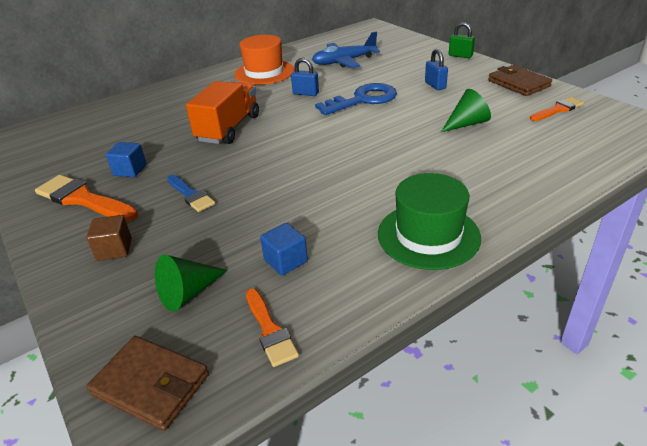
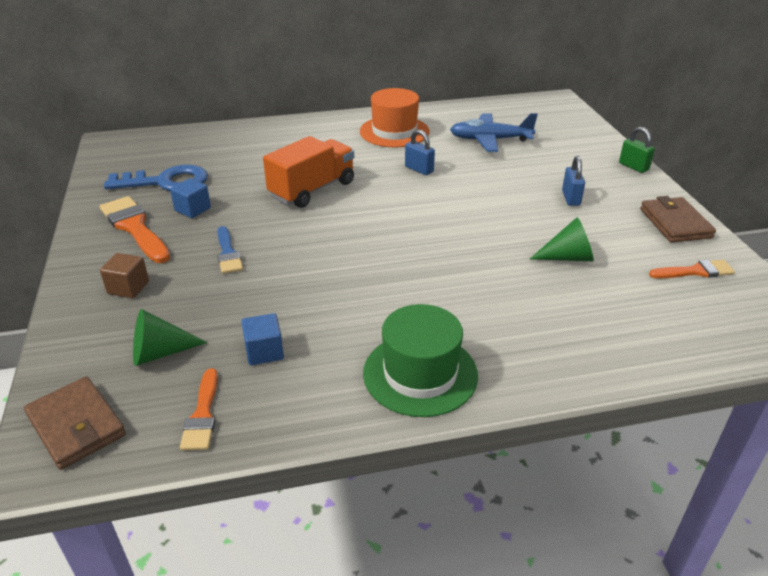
camera: 20 degrees right, 0 degrees up
blue key [315,83,397,115] -> blue key moved to [104,165,208,191]

